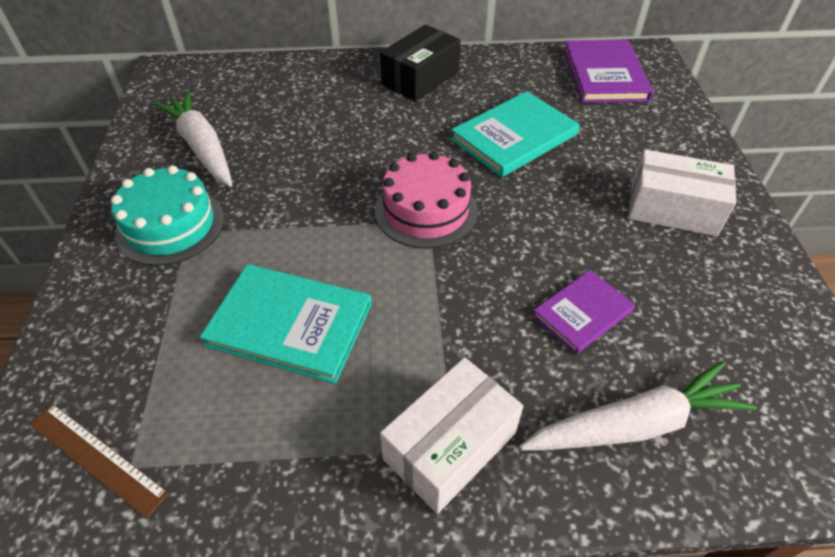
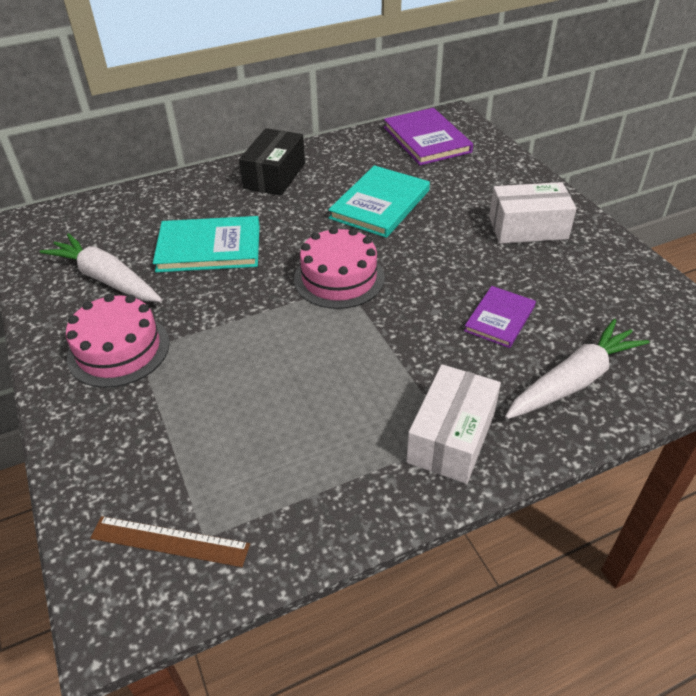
camera: 20 degrees left, 5 degrees down
turquoise cake [111,165,224,266] -> pink cake [66,294,170,388]
turquoise book [200,264,372,384] -> turquoise book moved to [153,216,260,272]

